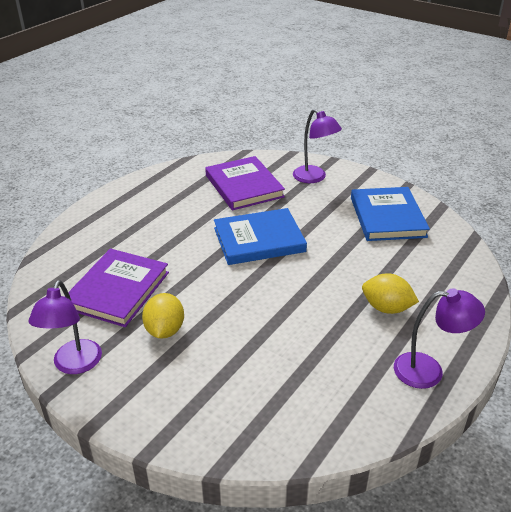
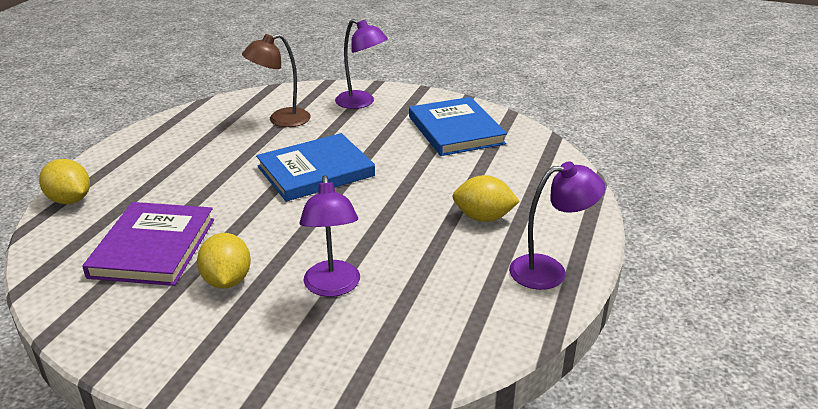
camera: 15 degrees left, 5 degrees down
purple lamp [28,280,102,374] -> purple lamp moved to [299,175,360,297]
purple book [205,156,285,210] -> brown lamp [242,34,311,127]
none -> yellow lemon [39,159,90,204]

